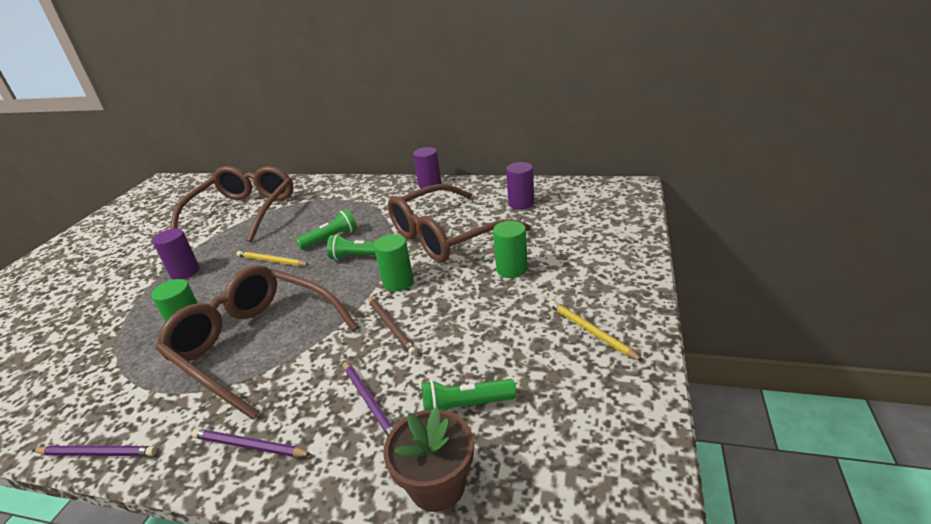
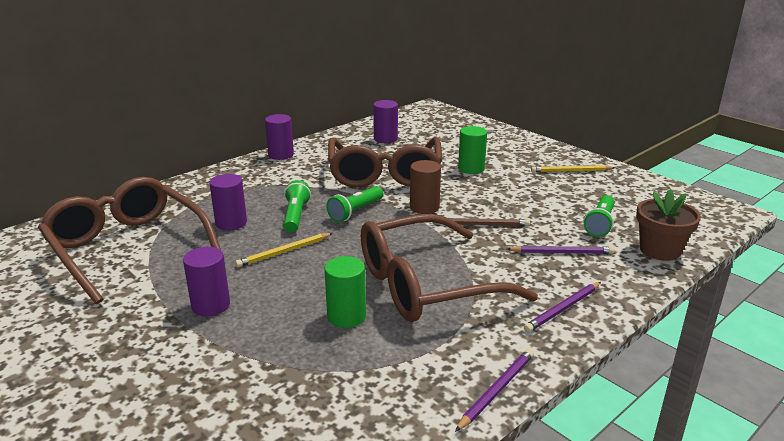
camera: 60 degrees left, 5 degrees down
green cylinder [374,234,414,291] -> brown cylinder [410,160,441,214]
none -> purple cylinder [209,174,247,230]

